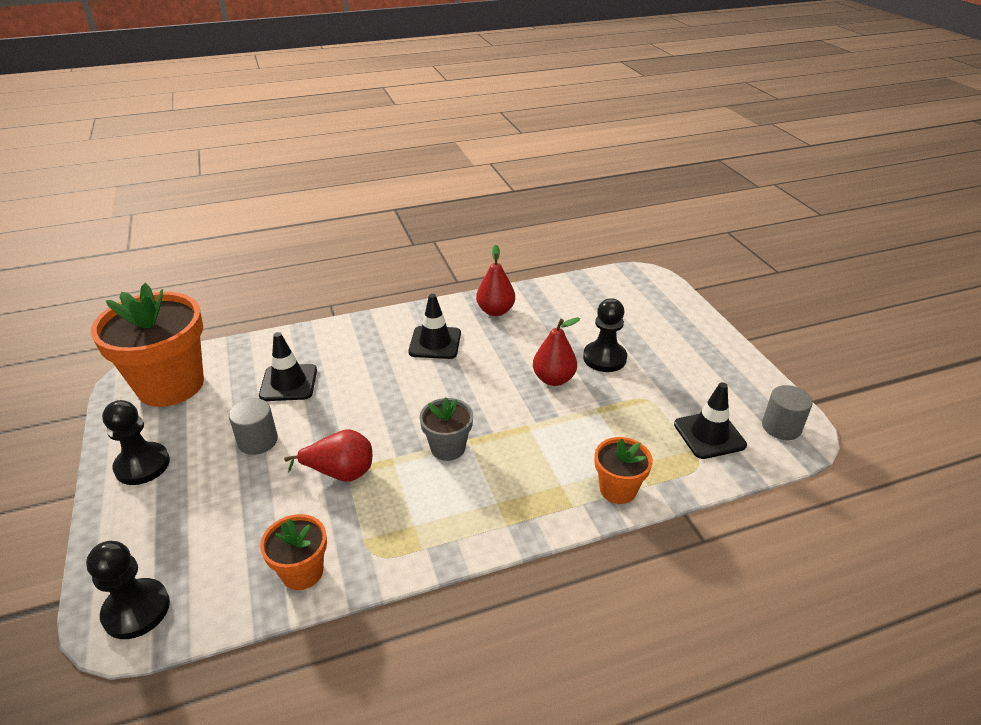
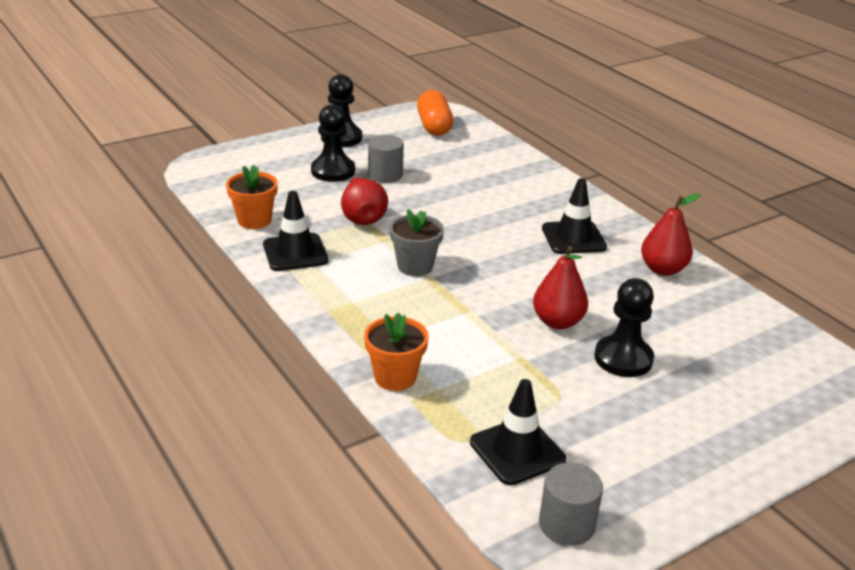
camera: 75 degrees right, 5 degrees down
black pawn [86,541,170,639] -> black pawn moved to [311,104,355,182]
orange flower pot [91,283,204,407] -> orange capsule [417,90,453,136]
black traffic cone [259,332,317,401] -> black traffic cone moved to [263,191,328,271]

